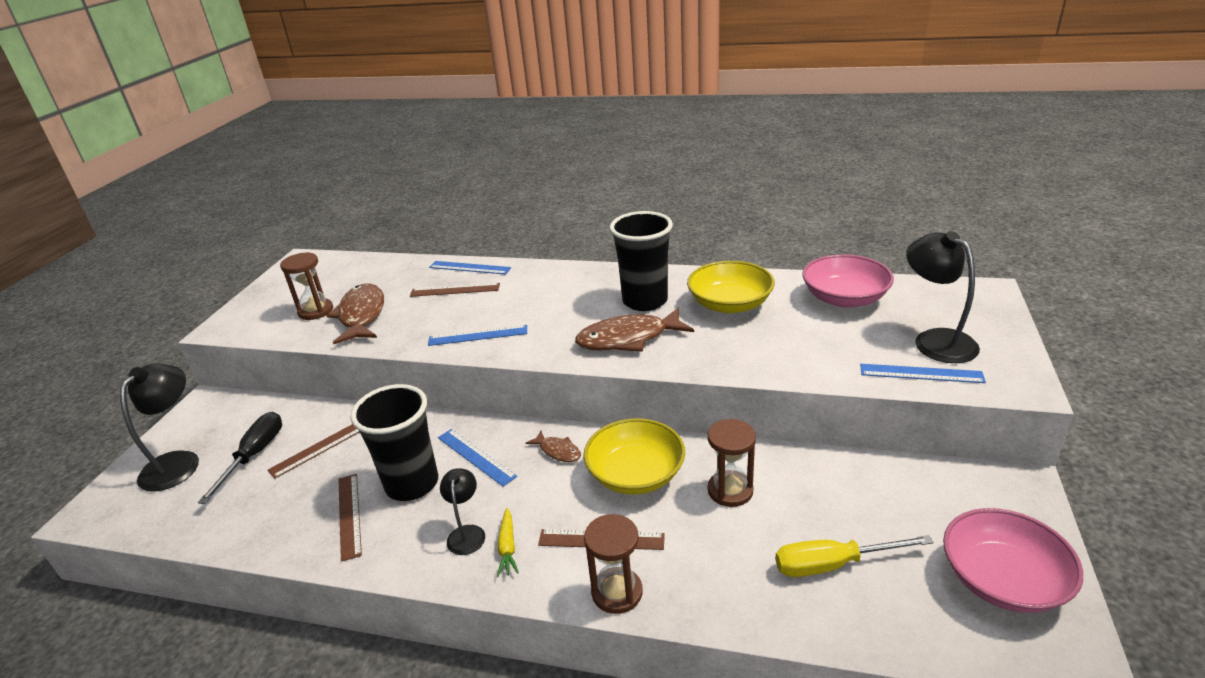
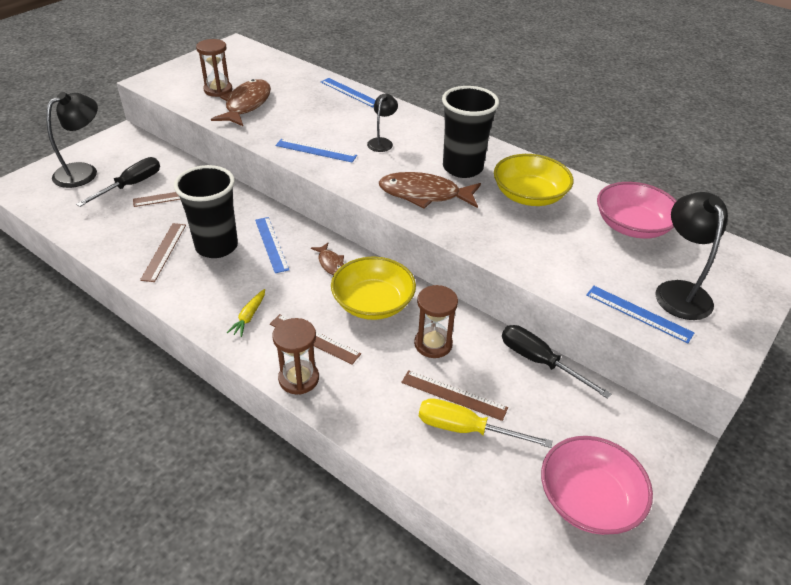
camera: 20 degrees right, 10 degrees up
brown ruler [410,283,500,297] -> brown ruler moved to [401,370,508,421]
black lamp [440,468,485,555] -> black lamp moved to [367,94,398,152]
none -> black screwdriver [502,325,611,399]

